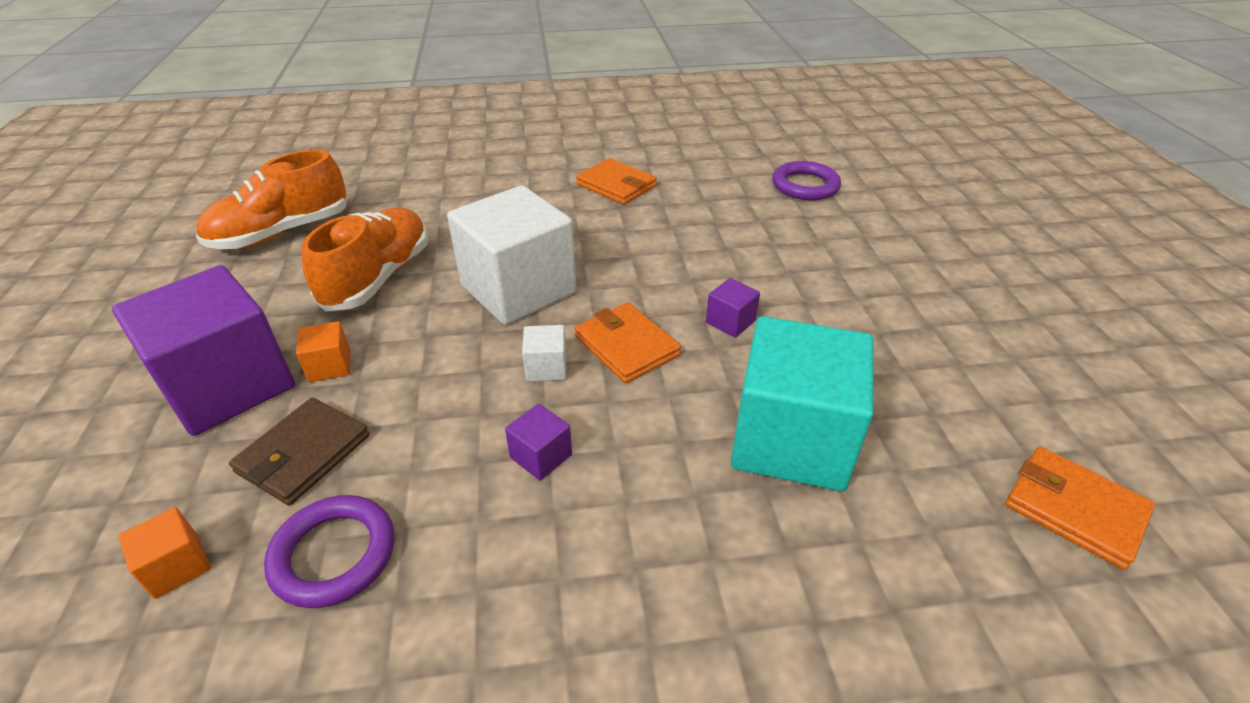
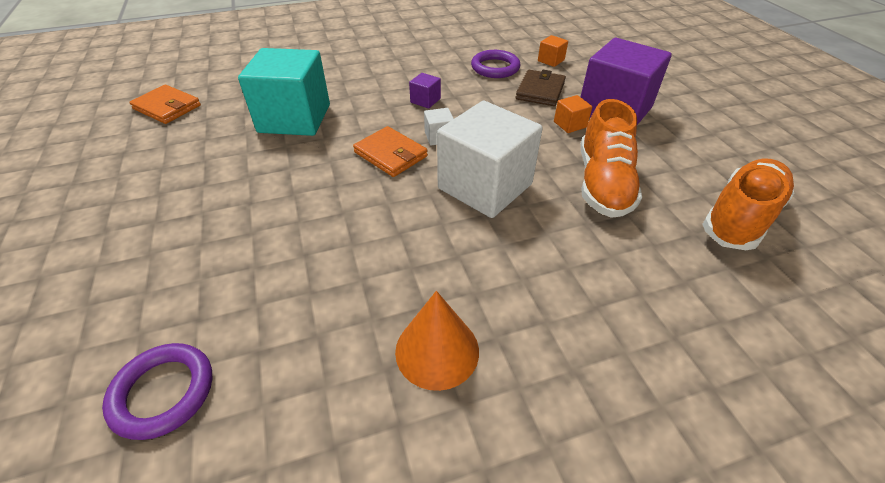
camera: 170 degrees right, 5 degrees up
orange wallet [576,158,657,205] -> orange cone [395,291,479,391]
purple cube [706,278,760,338] -> none

